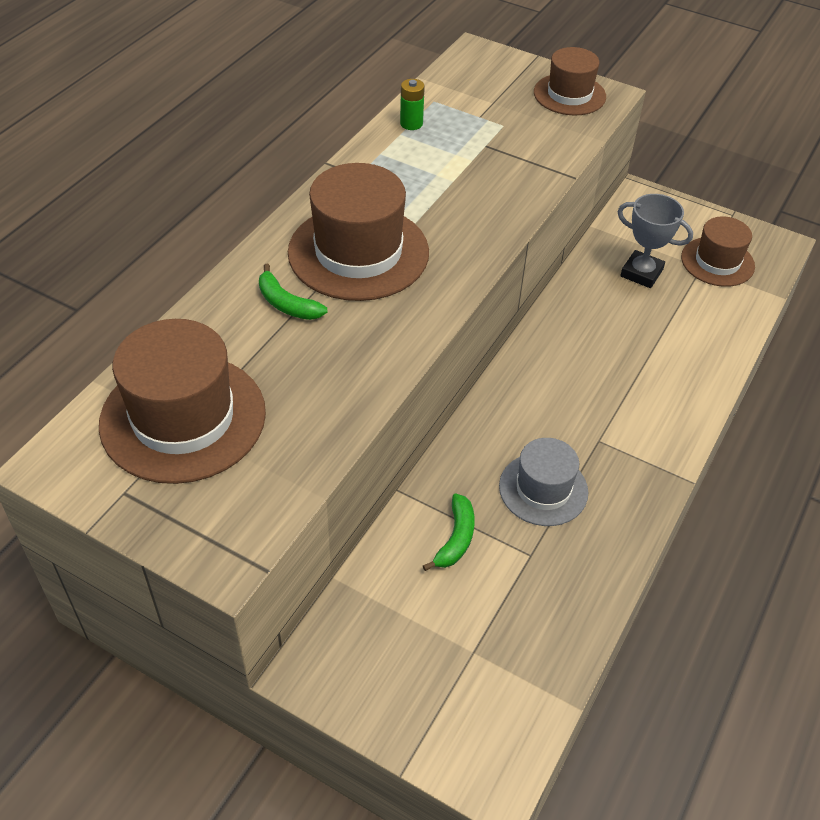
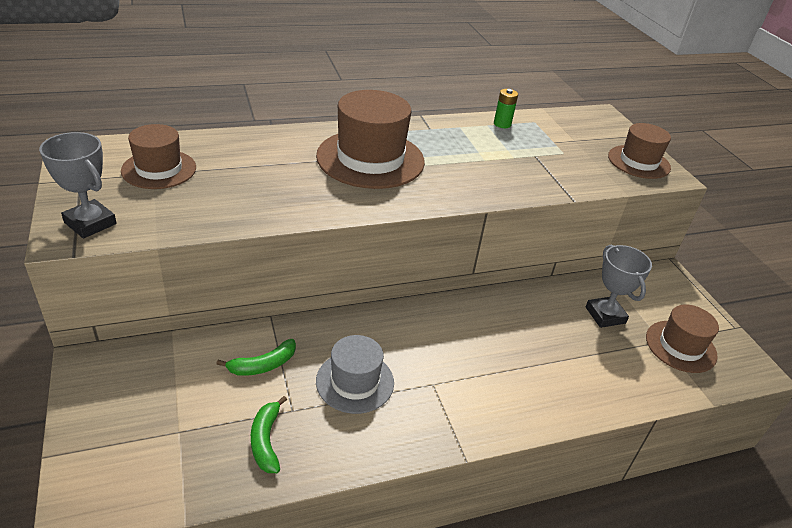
camera: 40 degrees right, 10 degrees down
brown hat [99,319,266,484] -> brown hat [121,124,196,189], size x0.61
green banana [259,264,327,320] -> green banana moved to [251,396,287,473]
none -> grey trophy [39,132,117,239]

